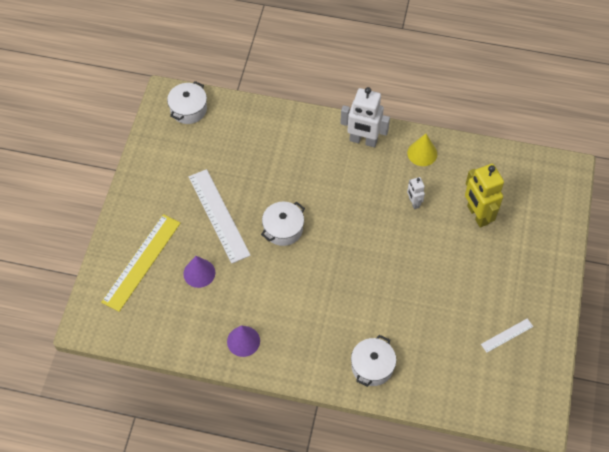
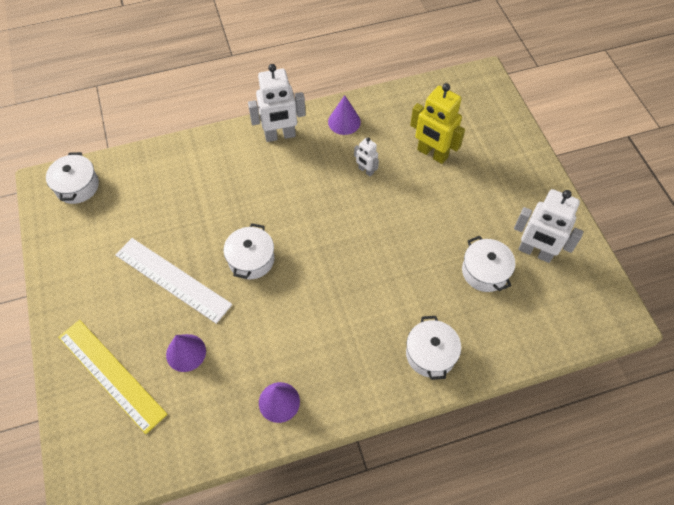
camera: 30 degrees left, 0 degrees up
yellow ruler [101,214,180,312] -> yellow ruler turned 45 degrees counterclockwise [58,320,167,434]
yellow cone [407,134,437,166] -> purple cone [328,95,361,135]
white ruler [481,318,533,353] -> white robot [514,189,584,263]
none -> white pot [462,236,515,292]

